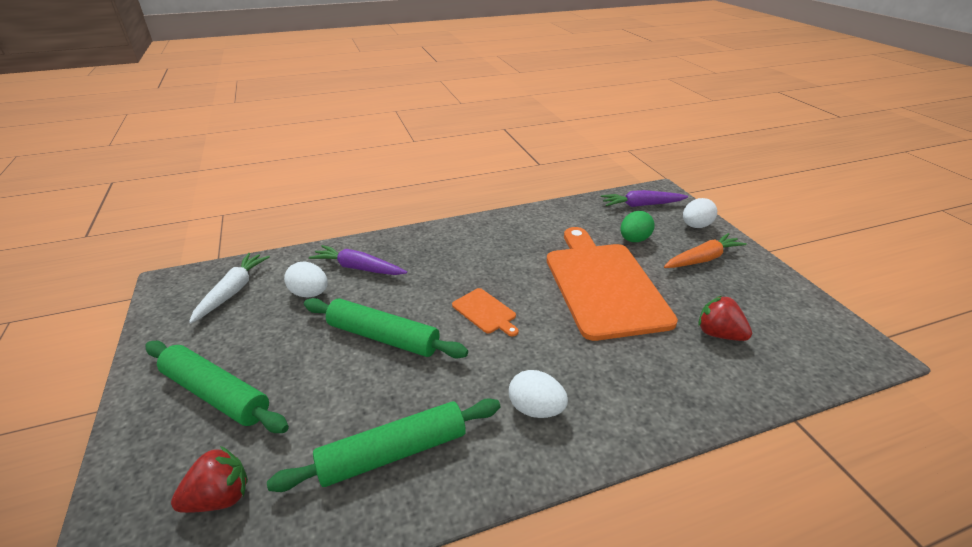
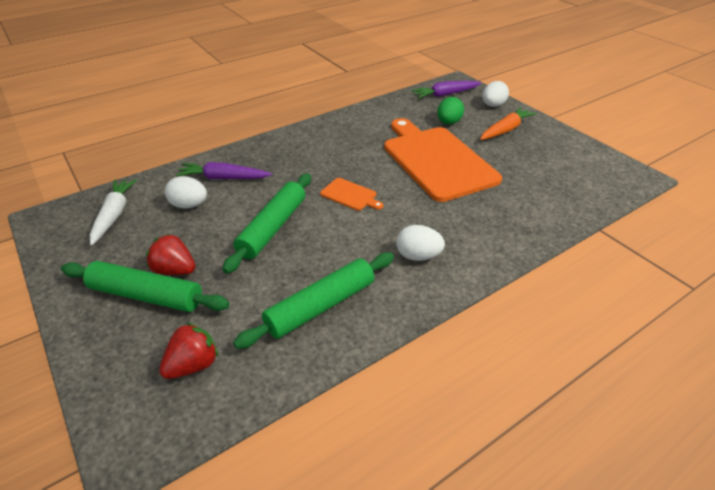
camera: 15 degrees left, 5 degrees up
green rolling pin [304,298,468,359] -> green rolling pin turned 75 degrees counterclockwise [222,173,311,274]
red strawberry [698,296,752,341] -> red strawberry moved to [146,234,196,275]

